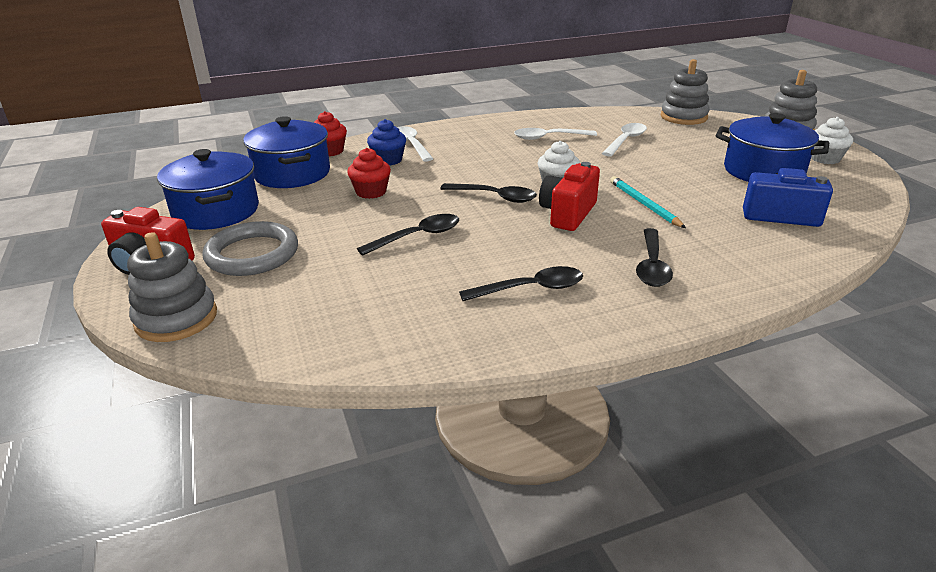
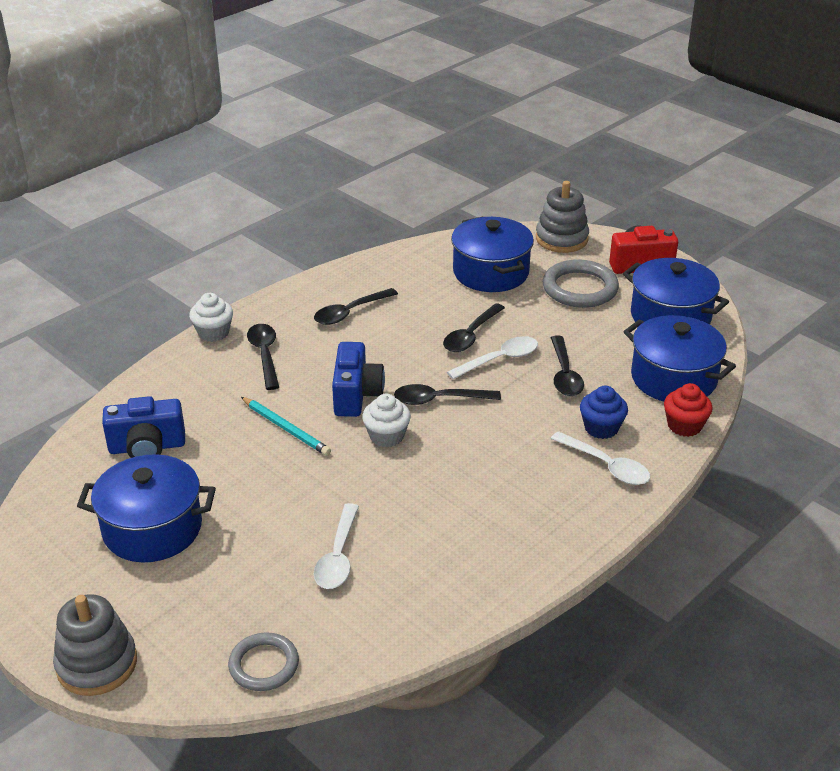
camera: 155 degrees right, 5 degrees up
red cupcake [347,148,391,199] -> black spoon [551,335,584,396]
white spoon [514,128,597,140] -> white spoon moved to [447,336,538,379]
red camera [539,162,600,231] -> blue camera [332,342,385,417]
grey stacking toy [661,59,710,125] -> grey ring [228,632,299,691]
white cupcake [811,117,853,164] -> white cupcake moved to [189,293,233,342]
none -> blue pot [451,217,534,292]

